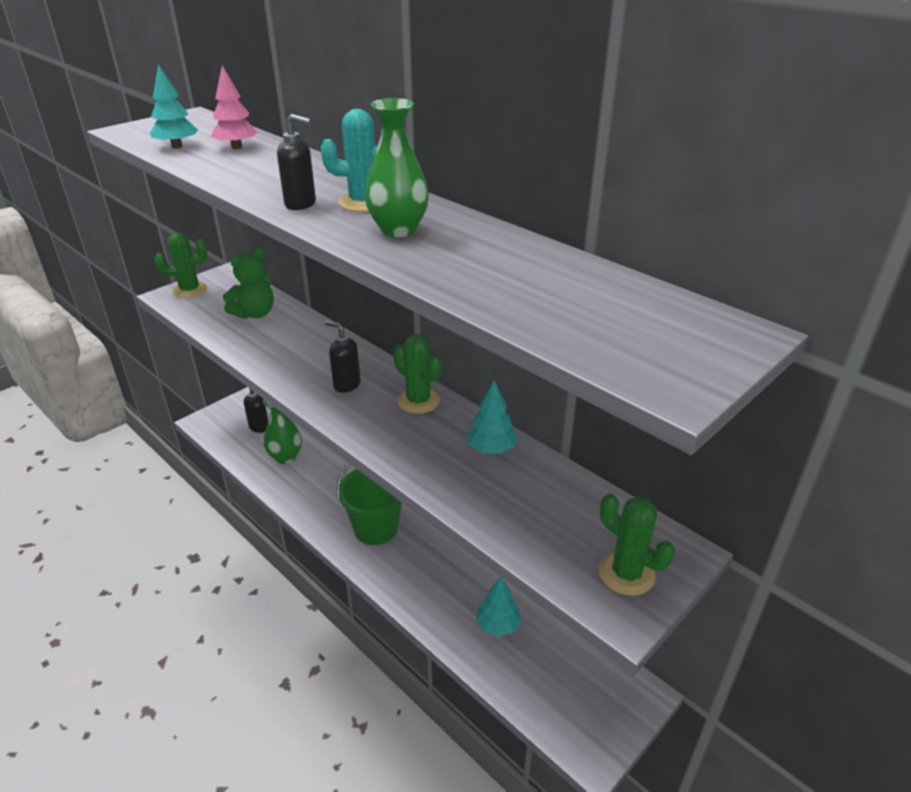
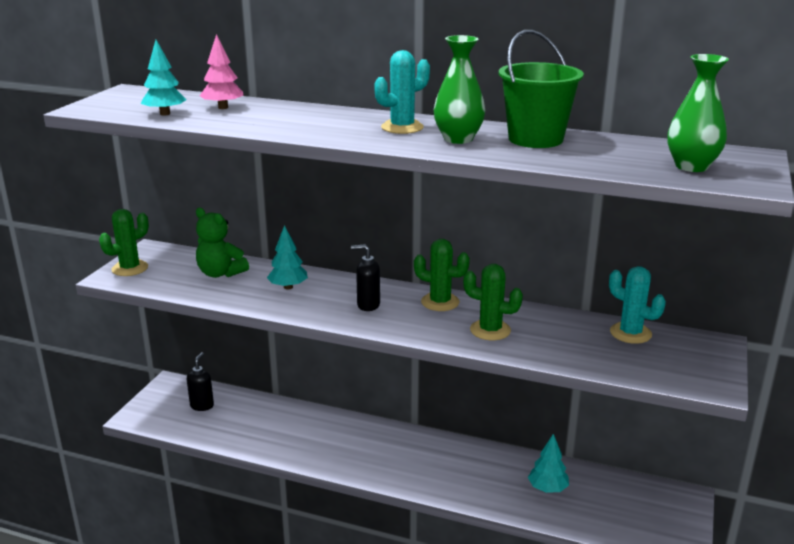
camera: 25 degrees left, 10 degrees down
green teddy bear [223,248,274,319] -> green teddy bear turned 105 degrees clockwise [196,208,249,278]
green vase [263,399,302,464] -> green vase moved to [667,54,729,172]
black soap dispenser [277,114,316,210] -> none
green bucket [336,463,402,545] -> green bucket moved to [499,30,584,148]
turquoise tree [467,380,518,454] -> turquoise tree moved to [267,225,308,289]
green cactus [599,493,675,596] -> green cactus moved to [463,264,523,340]
none -> turquoise cactus [609,266,666,344]

